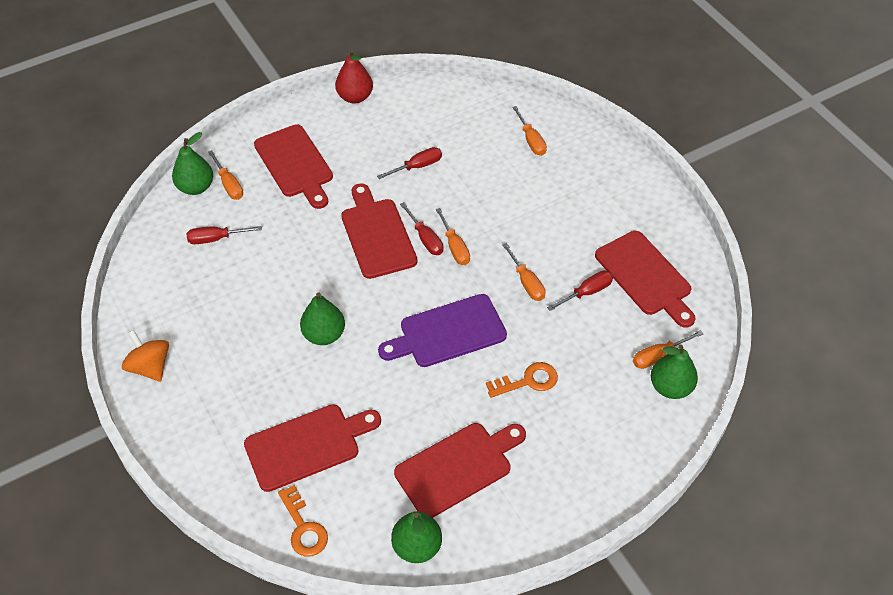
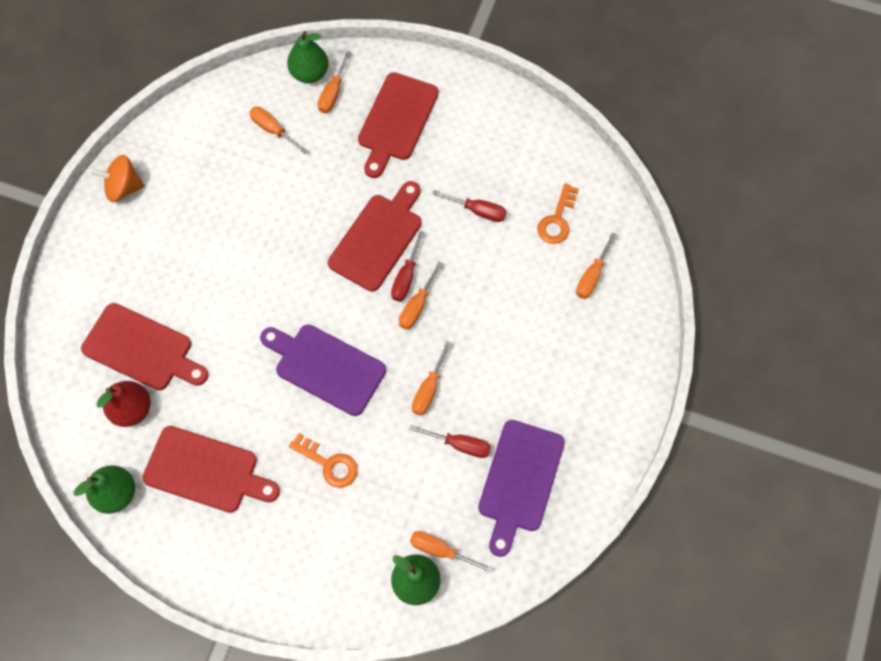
camera: 50 degrees right, 15 degrees up
orange spinning top [122,330,169,382] -> orange spinning top turned 105 degrees counterclockwise [91,155,145,202]
red screwdriver [186,226,262,244] -> orange screwdriver [249,107,308,154]
orange key [278,485,328,557] -> orange key moved to [537,183,579,244]
green pear [300,292,345,345] -> none
red pear [335,50,373,103] -> red pear moved to [96,381,151,427]
red cutting board [595,231,696,328] -> purple cutting board [478,420,565,557]

